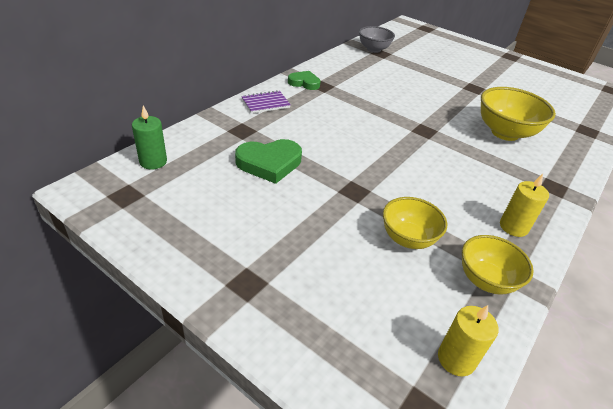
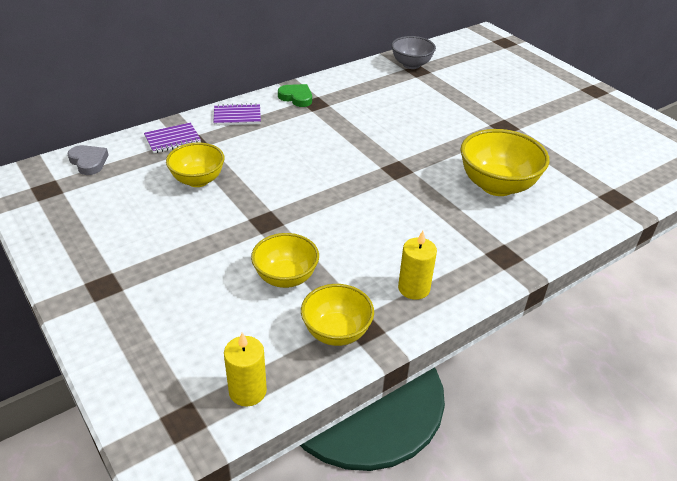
camera: 20 degrees right, 0 degrees up
green candle [132,106,167,170] -> grey heart [67,145,108,175]
green heart [235,139,302,184] -> yellow bowl [166,142,224,187]
none -> purple notebook [144,122,201,153]

